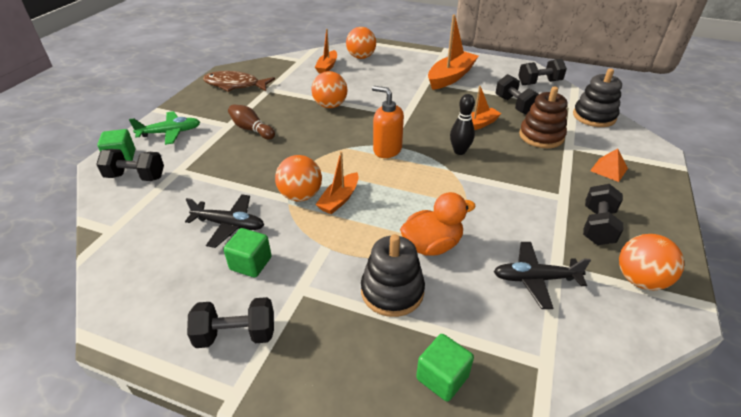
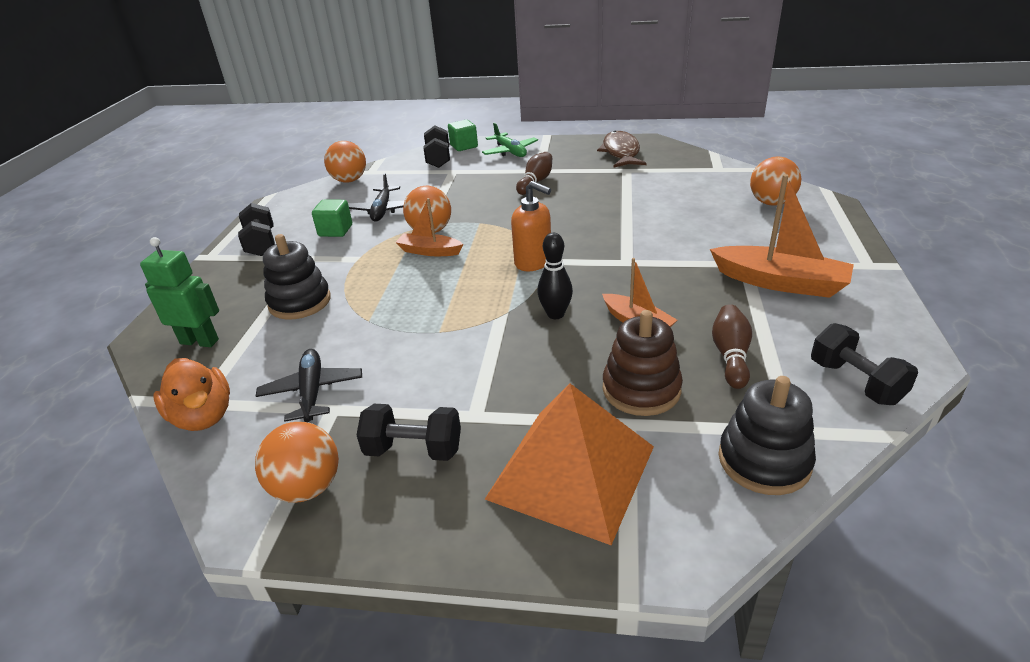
camera: 80 degrees right, 5 degrees down
orange ball [311,71,347,108] -> orange ball moved to [324,141,366,183]
orange boat [315,29,337,74] -> none
orange soap dispenser [372,86,404,158] -> orange soap dispenser turned 105 degrees clockwise [511,181,551,272]
orange duck [400,192,476,256] -> orange duck moved to [153,358,230,431]
green cube [416,334,474,402] -> green robot [140,237,219,347]
black dumbbell [495,74,539,115] -> brown bowling pin [712,304,752,389]
orange pyramid [590,149,628,182] -> orange pyramid [485,384,654,545], size x2.50

